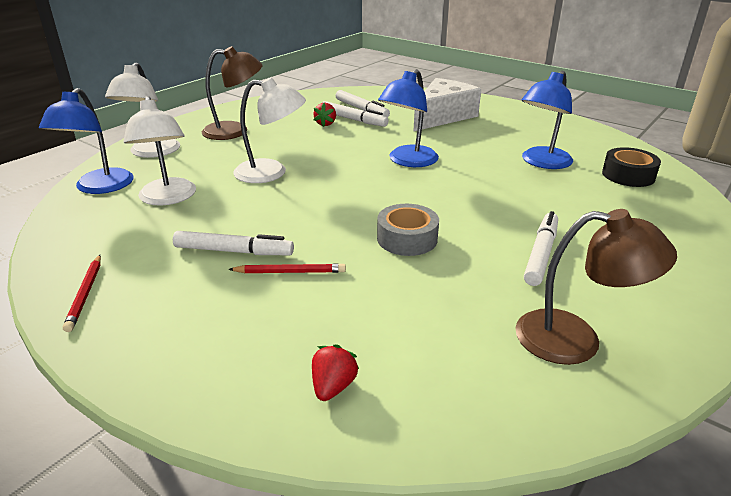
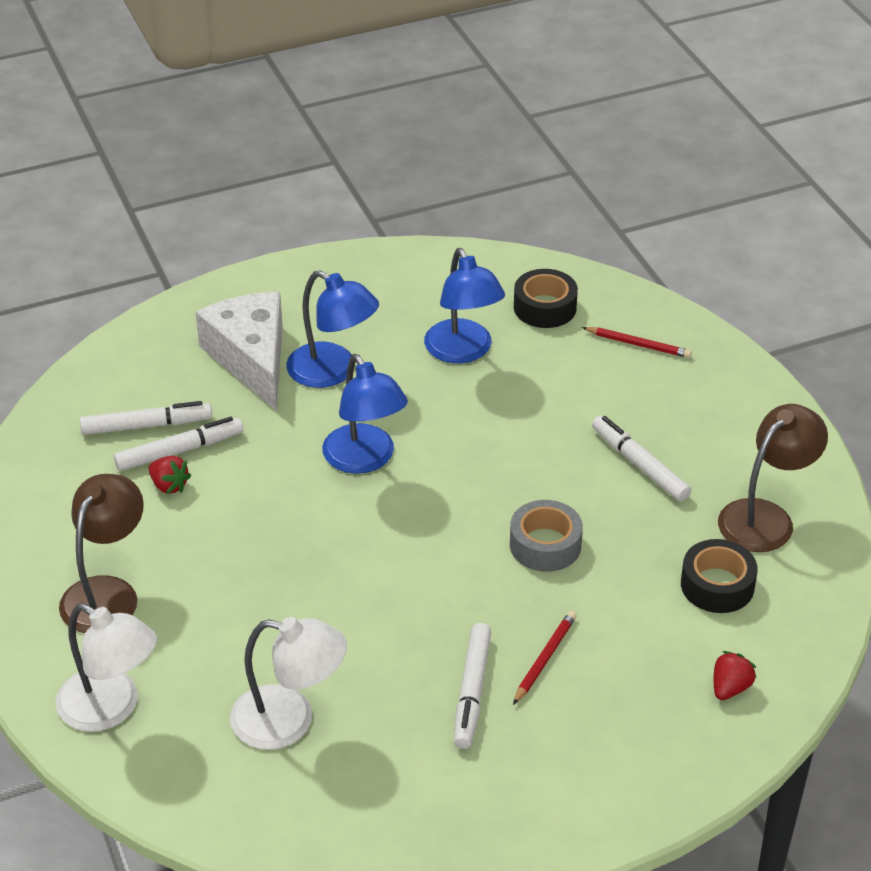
camera: 60 degrees left, 10 degrees up
blue lamp [39,88,134,194] -> blue lamp moved to [286,270,379,388]
red pencil [63,255,101,332] -> red pencil moved to [582,327,692,358]
white marker [173,231,294,255] -> white marker turned 150 degrees clockwise [454,623,491,749]
white lamp [233,77,306,183] -> none
red strawberry [312,344,359,401] -> red strawberry turned 75 degrees clockwise [714,651,756,700]
none -> black tape [681,539,758,613]

